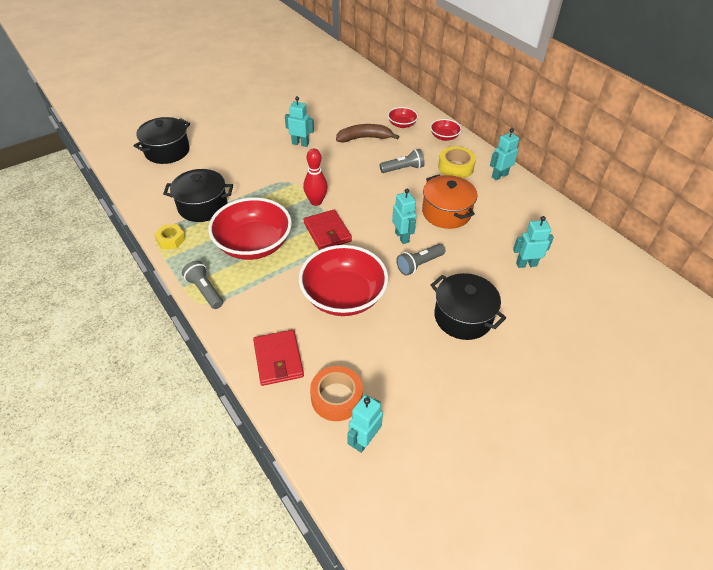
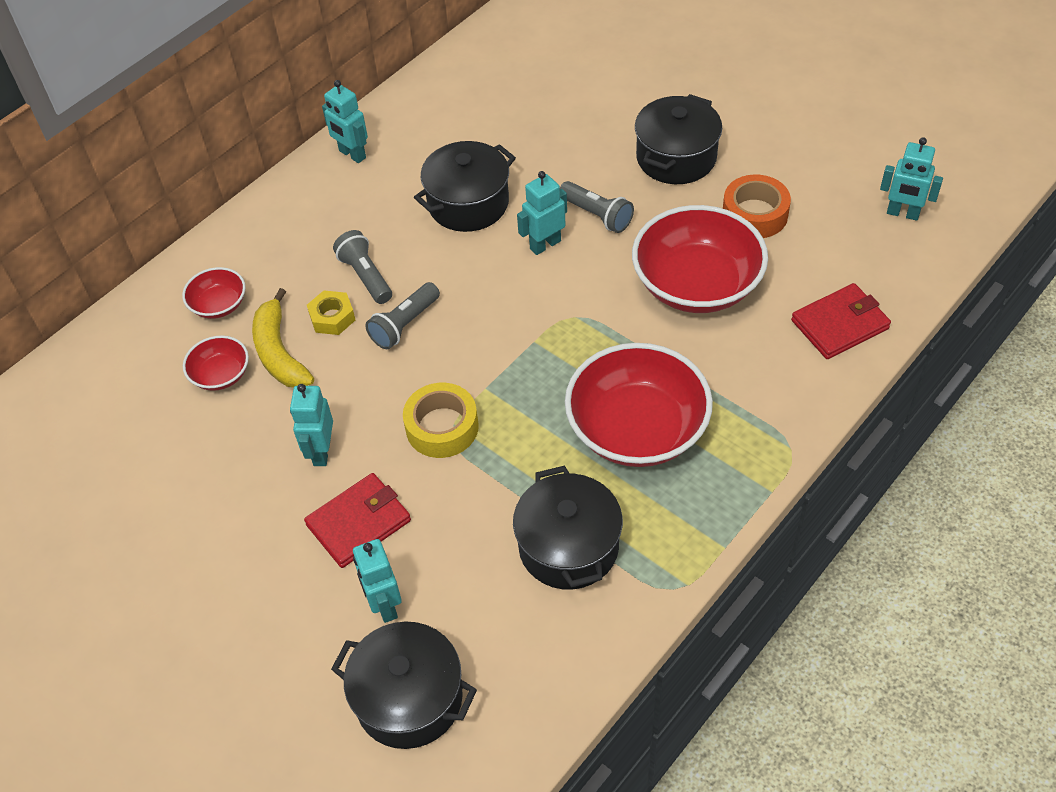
camera: 100 degrees left, 5 degrees up
yellow nut [154,224,186,249] -> yellow nut moved to [307,290,355,335]
grey flashlight [182,261,223,309] -> grey flashlight moved to [365,282,440,349]
red bowling pin [303,148,328,206] -> none
red wallet [304,210,352,250] -> red wallet moved to [304,473,411,568]
orange tape [310,366,363,421] -> orange tape moved to [723,175,791,238]
brown banana [336,124,399,142] -> yellow banana [252,288,314,388]
orange pot [422,175,477,229] -> black pot [414,141,516,232]
red bowl [430,119,462,141] -> red bowl moved to [183,335,249,391]
yellow tape [438,146,476,178] -> yellow tape moved to [403,383,479,458]
turquoise robot [513,216,554,268] -> turquoise robot moved to [353,539,402,623]

